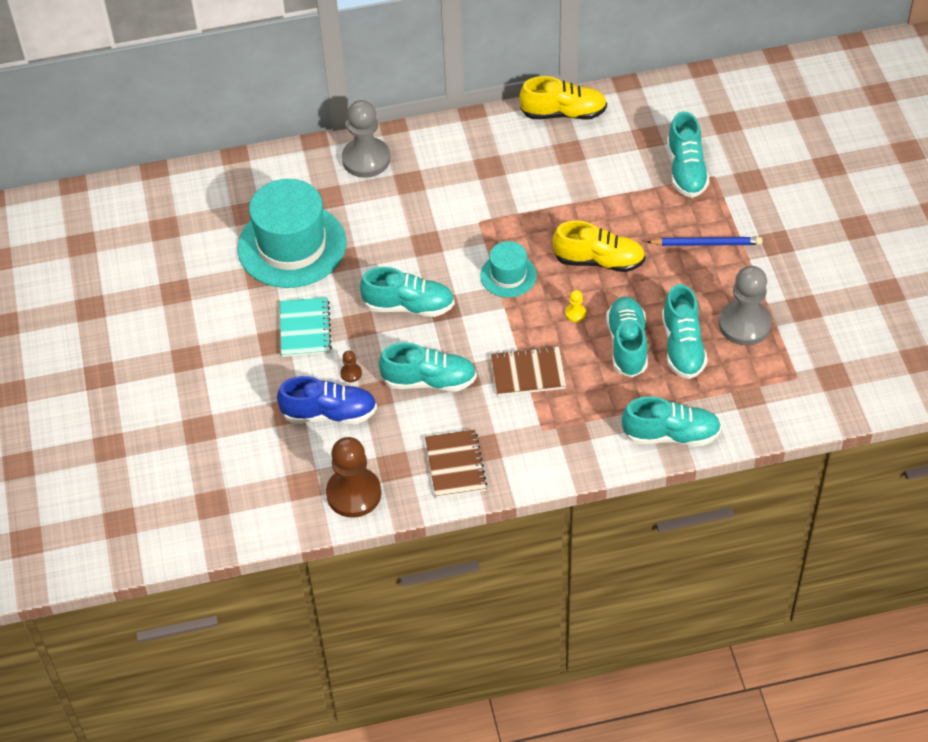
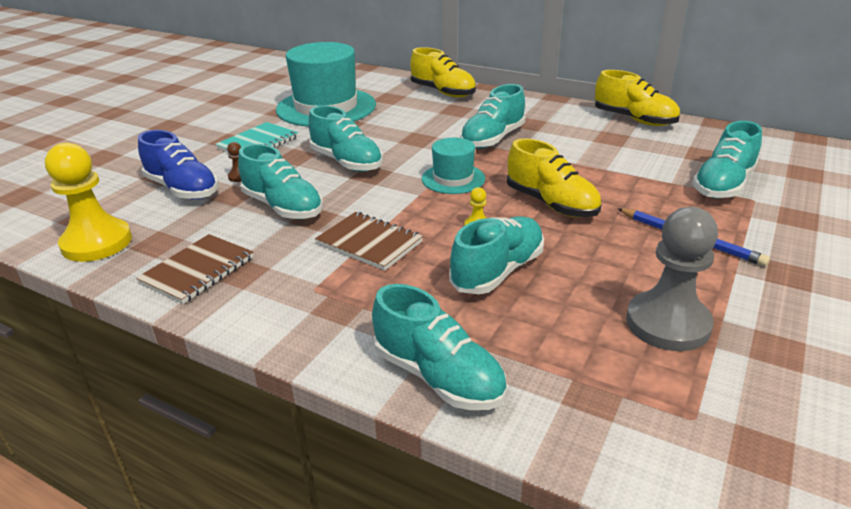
camera: 40 degrees right, 20 degrees down
brown pawn [326,437,381,518] -> yellow pawn [45,143,132,262]
grey pawn [342,100,390,178] -> yellow shoe [410,47,476,97]
turquoise shoe [662,284,708,379] -> turquoise shoe moved to [460,84,526,149]

